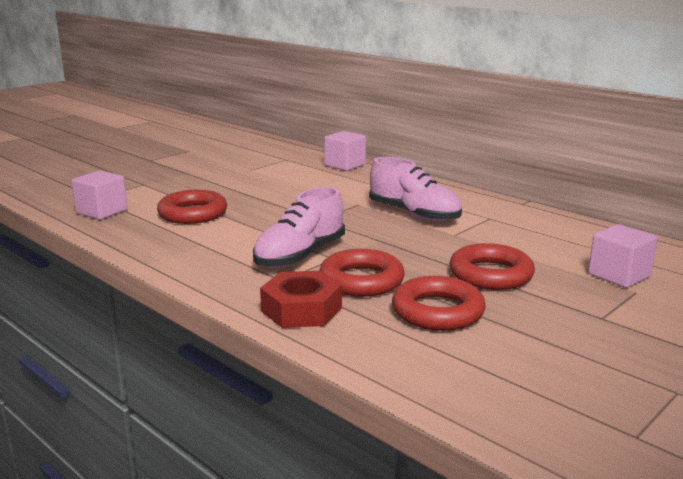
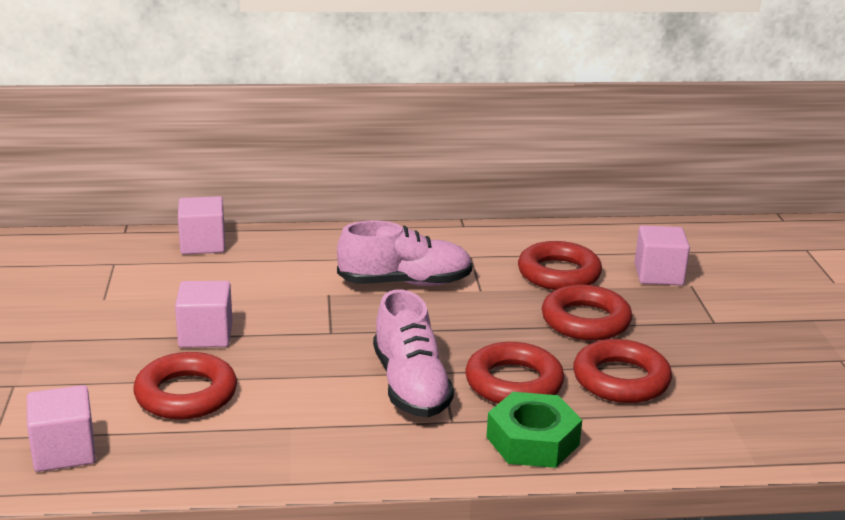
camera: 50 degrees left, 5 degrees up
red nut [260,271,342,328] -> green nut [486,392,582,468]
none -> pink cube [175,281,232,348]
none -> red ring [518,241,602,290]

